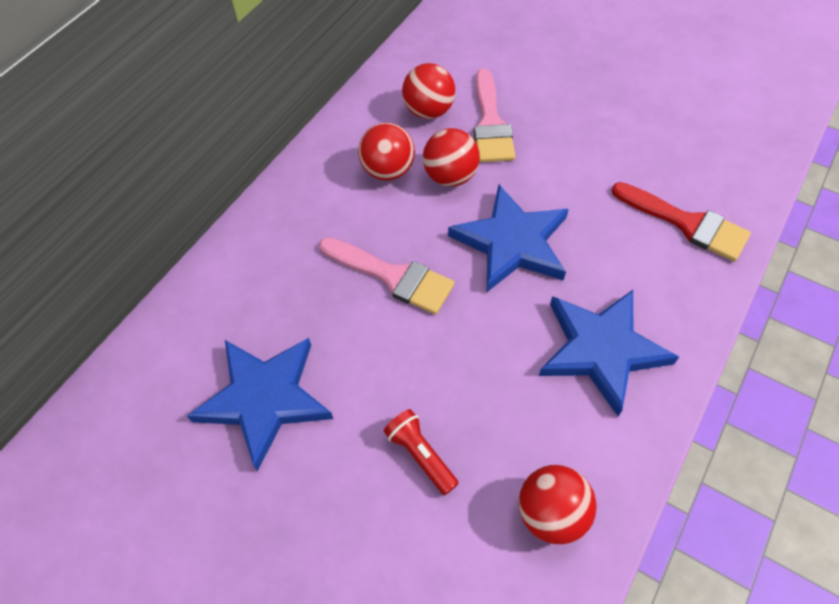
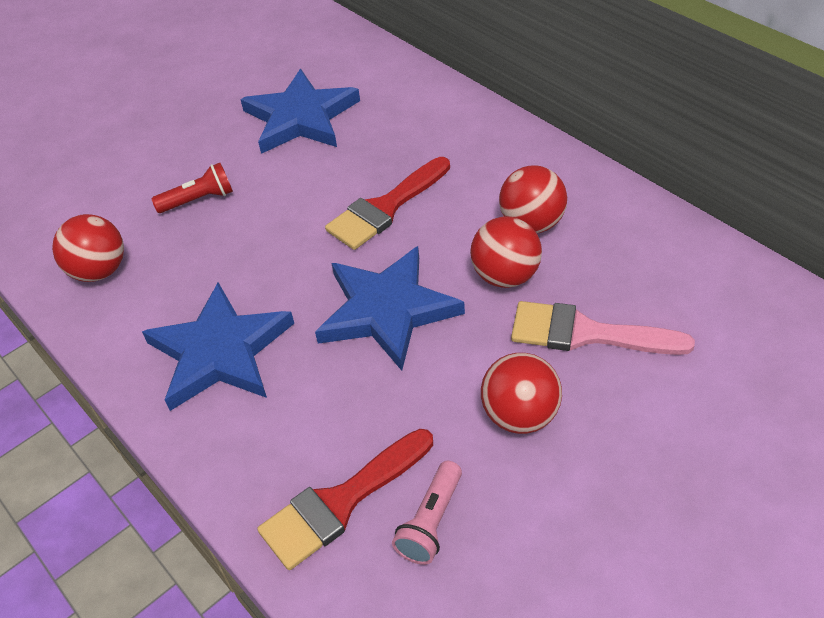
camera: 110 degrees right, 10 degrees down
pink brush [319,237,455,315] -> red brush [325,157,450,250]
red ball [402,63,455,119] -> red ball moved to [481,353,562,434]
none -> pink flashlight [392,461,462,565]

